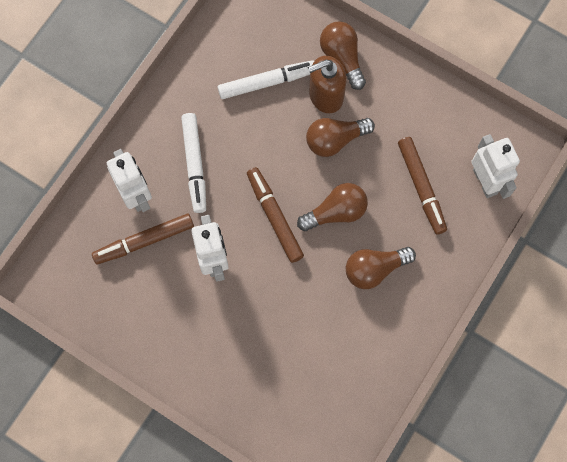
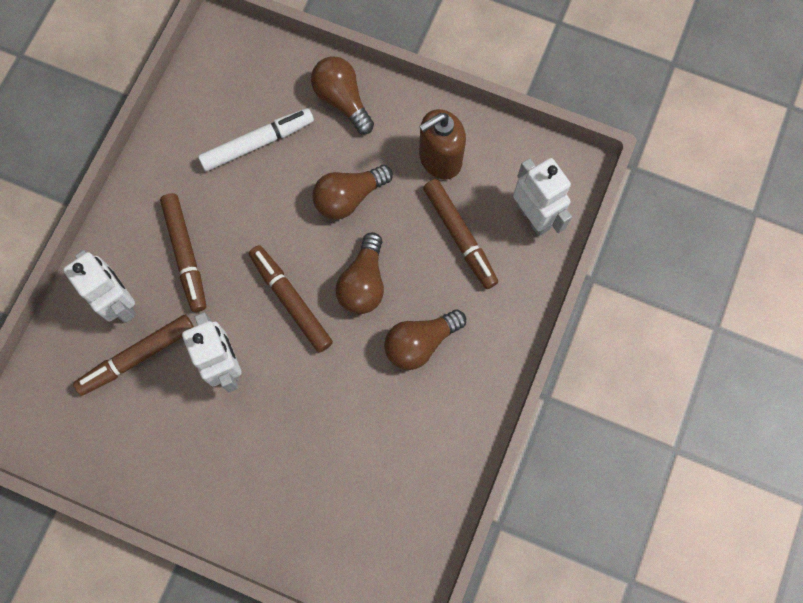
camera: 10 degrees left, 0 degrees up
white marker [181,113,206,213] -> brown marker [160,193,206,312]
brown light bulb [297,183,368,231] -> brown light bulb turned 135 degrees clockwise [335,232,384,314]
brown soap dispenser [308,56,347,113] -> brown soap dispenser moved to [419,109,466,179]

